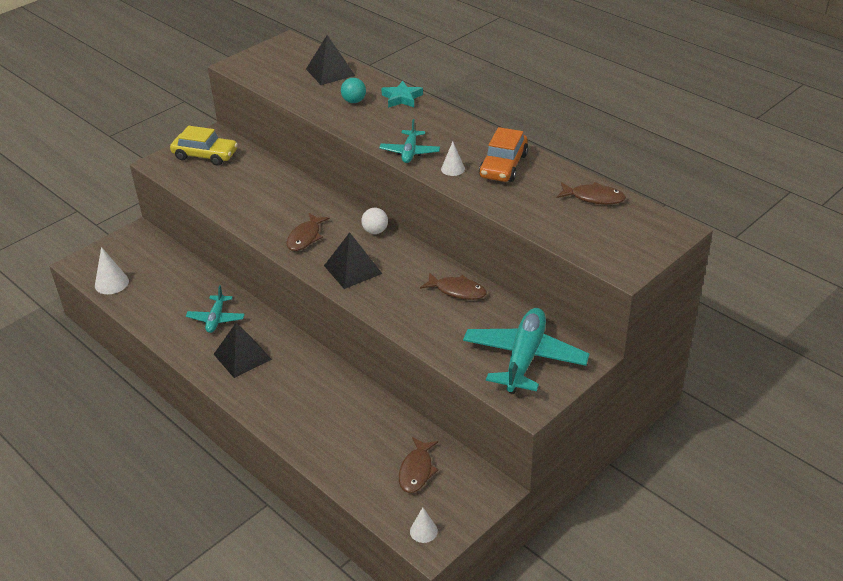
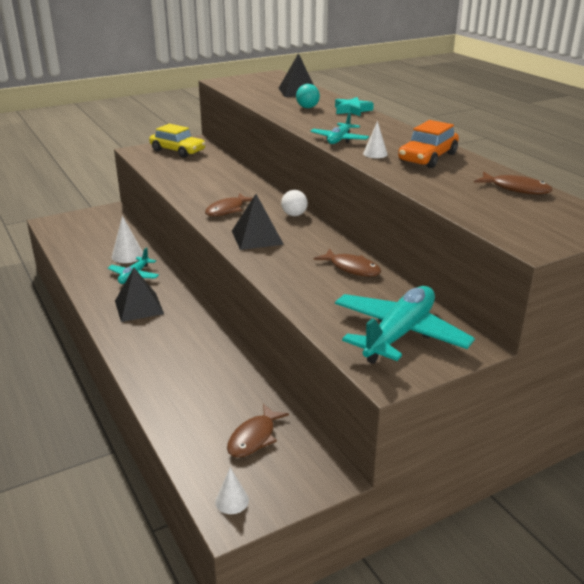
camera: 15 degrees right, 10 degrees down
white cone [95,247,129,294] -> white cone moved to [112,216,143,263]

